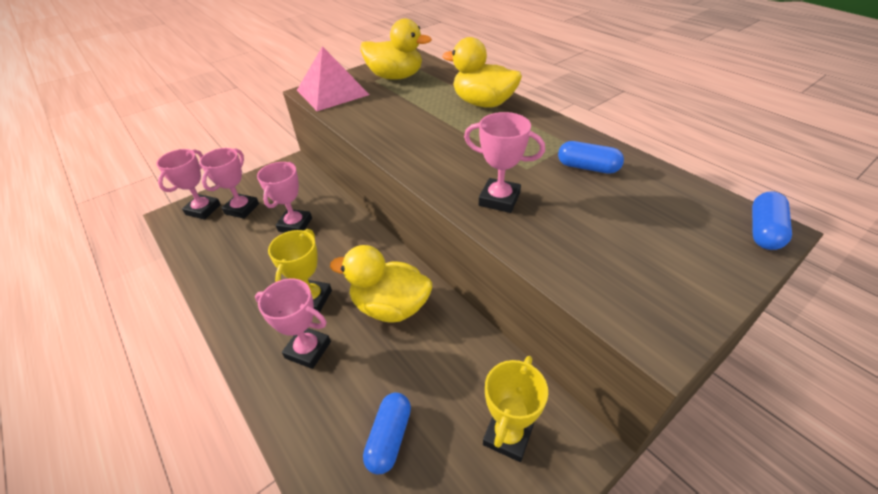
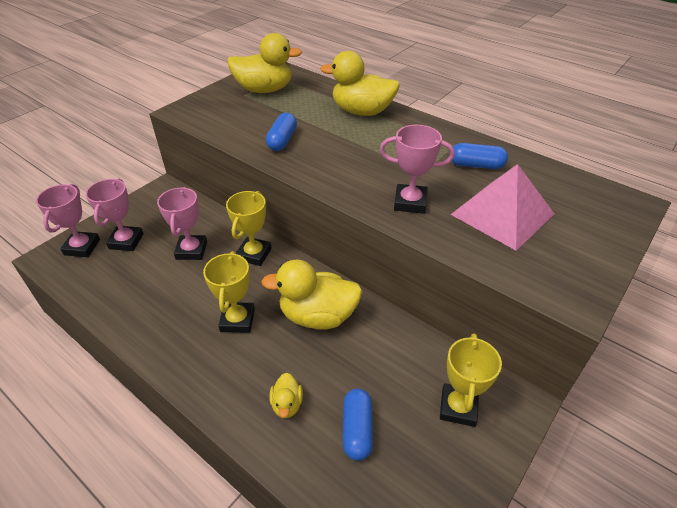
camera: 15 degrees left, 0 degrees up
pink trophy [255,279,331,369] -> none
pink pyramid [297,46,369,111] -> pink pyramid moved to [450,164,554,250]
blue capsule [752,191,792,250] -> blue capsule moved to [266,113,297,151]
none -> yellow trophy [226,191,272,266]
none -> yellow duck [270,373,303,418]

